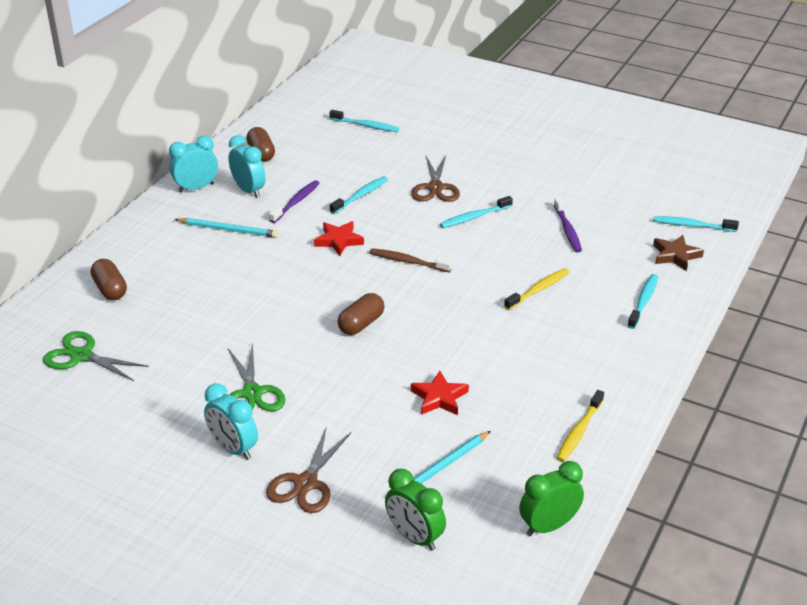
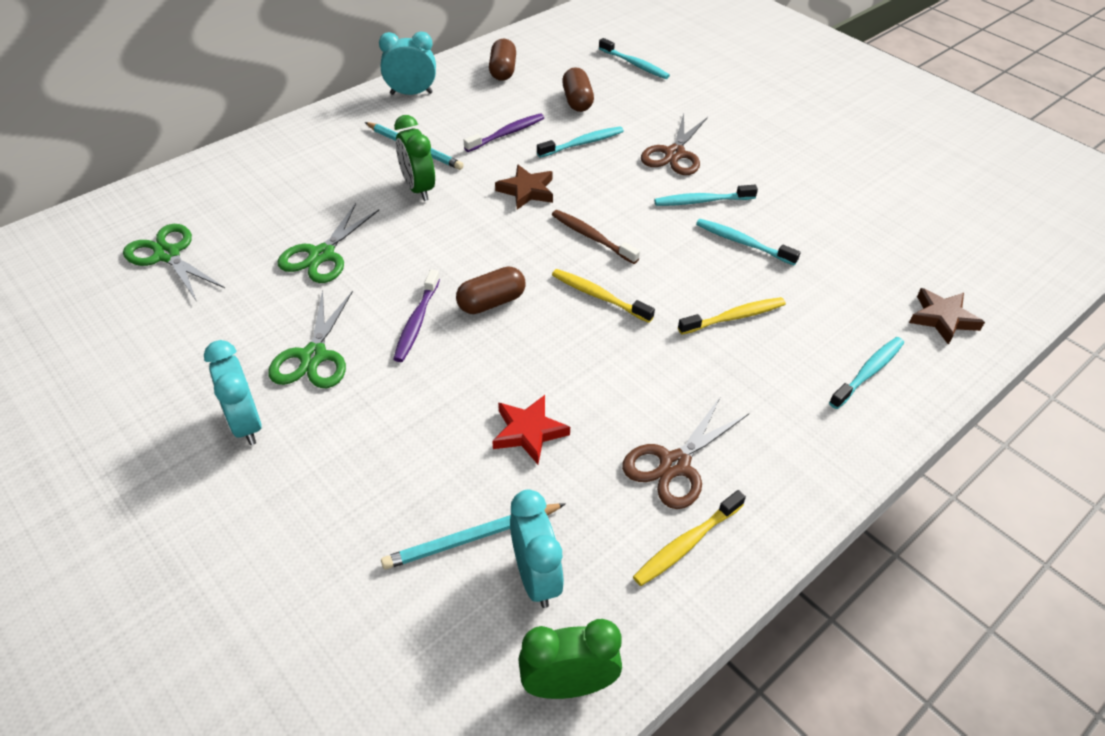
camera: 20 degrees right, 10 degrees up
brown capsule [91,259,127,300] -> brown capsule moved to [562,67,594,112]
turquoise clock [229,135,266,198] -> turquoise clock moved to [510,490,564,608]
brown scissors [266,426,351,513] -> brown scissors moved to [622,398,749,509]
red star [314,221,364,256] -> brown star [495,165,553,210]
green clock [385,469,446,551] -> green clock moved to [394,115,435,201]
purple toothbrush [554,197,582,252] -> purple toothbrush moved to [393,269,440,362]
turquoise toothbrush [653,216,739,232] -> turquoise toothbrush moved to [696,219,801,265]
none -> green scissors [278,203,379,283]
none -> yellow toothbrush [552,269,655,323]

